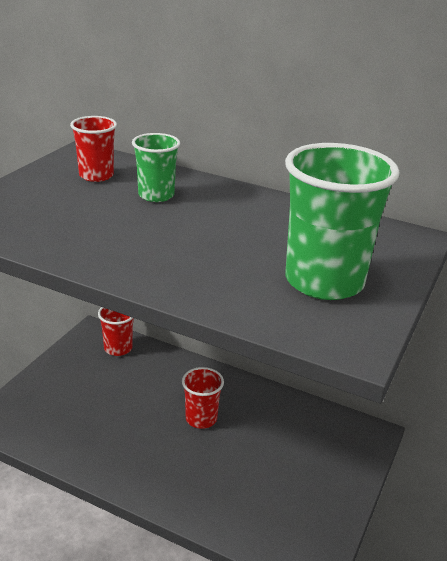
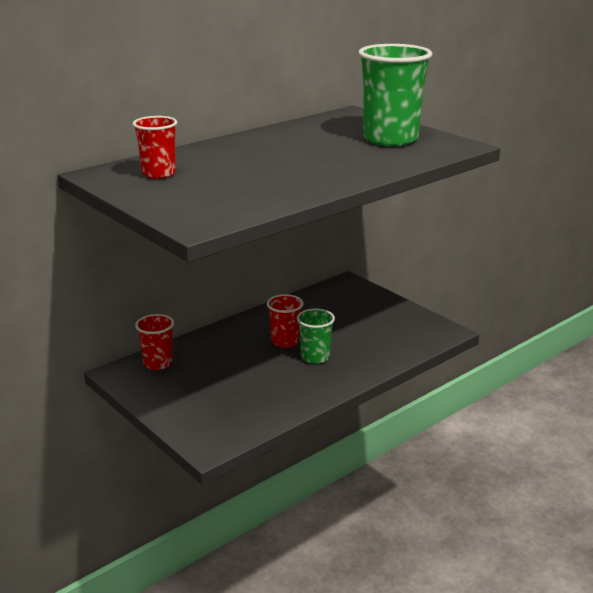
camera: 65 degrees left, 5 degrees down
green cup [132,133,180,202] -> green cup moved to [297,308,335,364]

